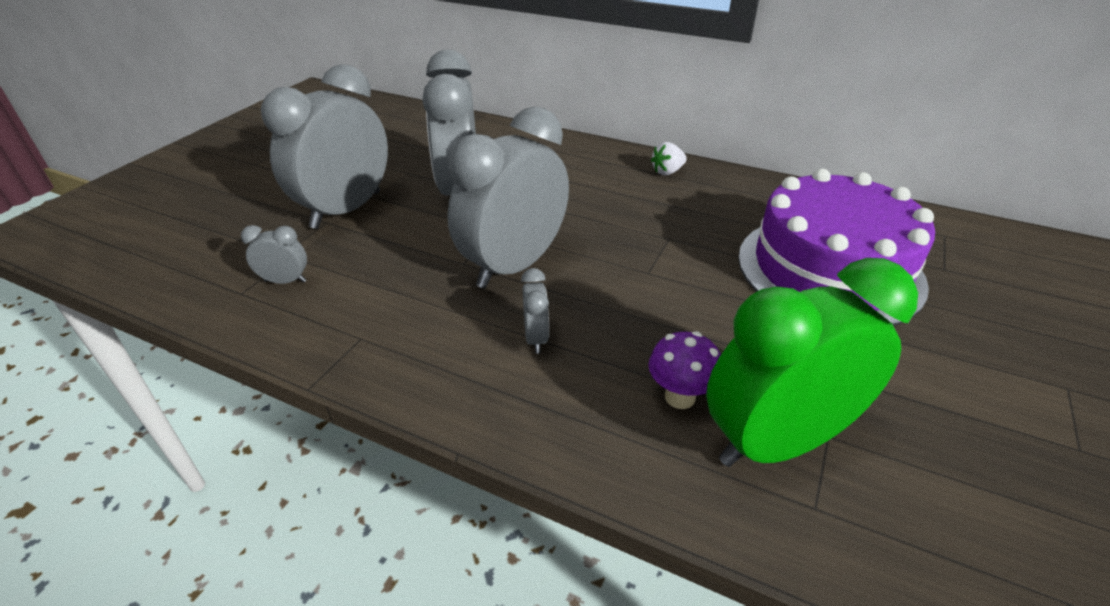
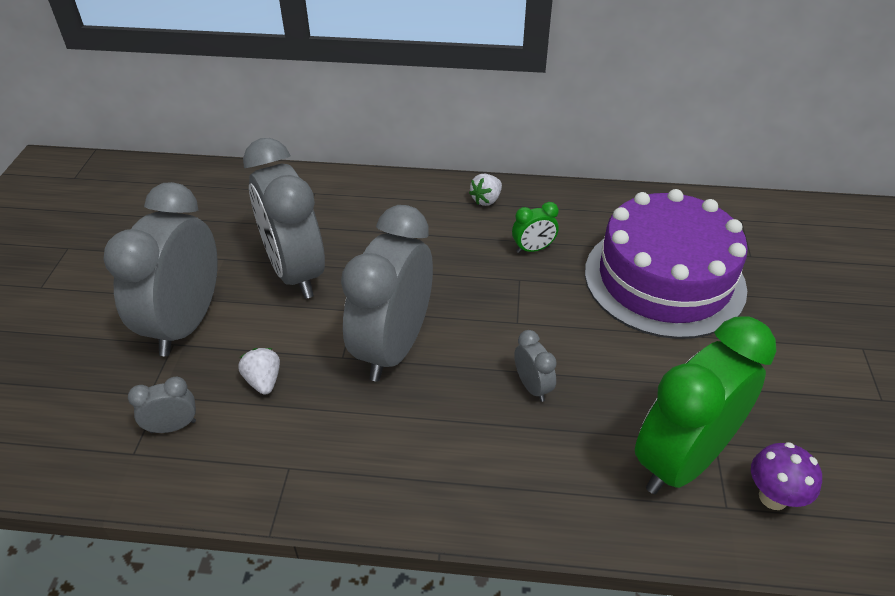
camera: 20 degrees left, 5 degrees up
grey clock [521,268,549,354] -> grey clock moved to [514,330,557,402]
purple mushroom [648,331,721,409] -> purple mushroom moved to [751,442,822,510]
none -> white strawberry [238,348,280,395]
none -> green clock [512,202,559,253]

